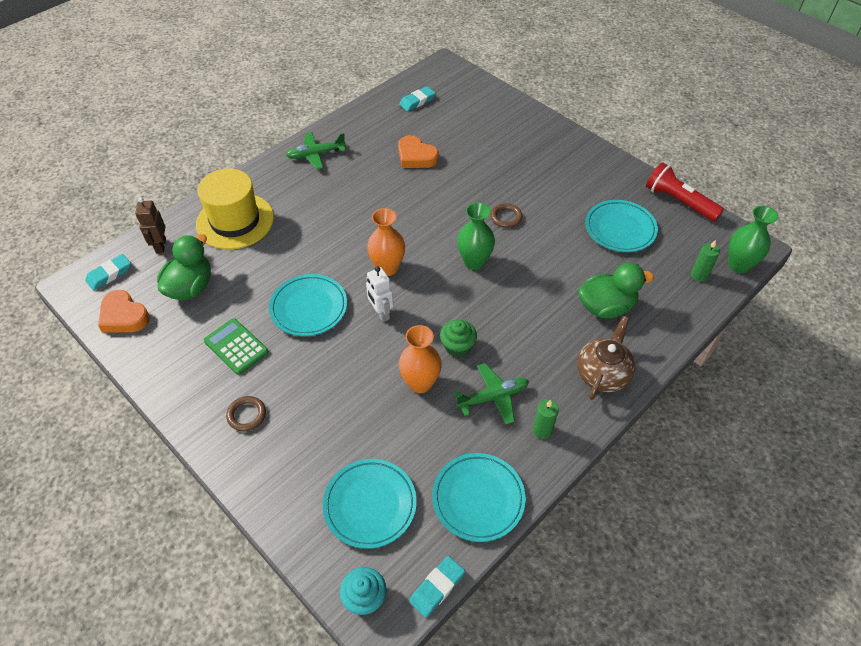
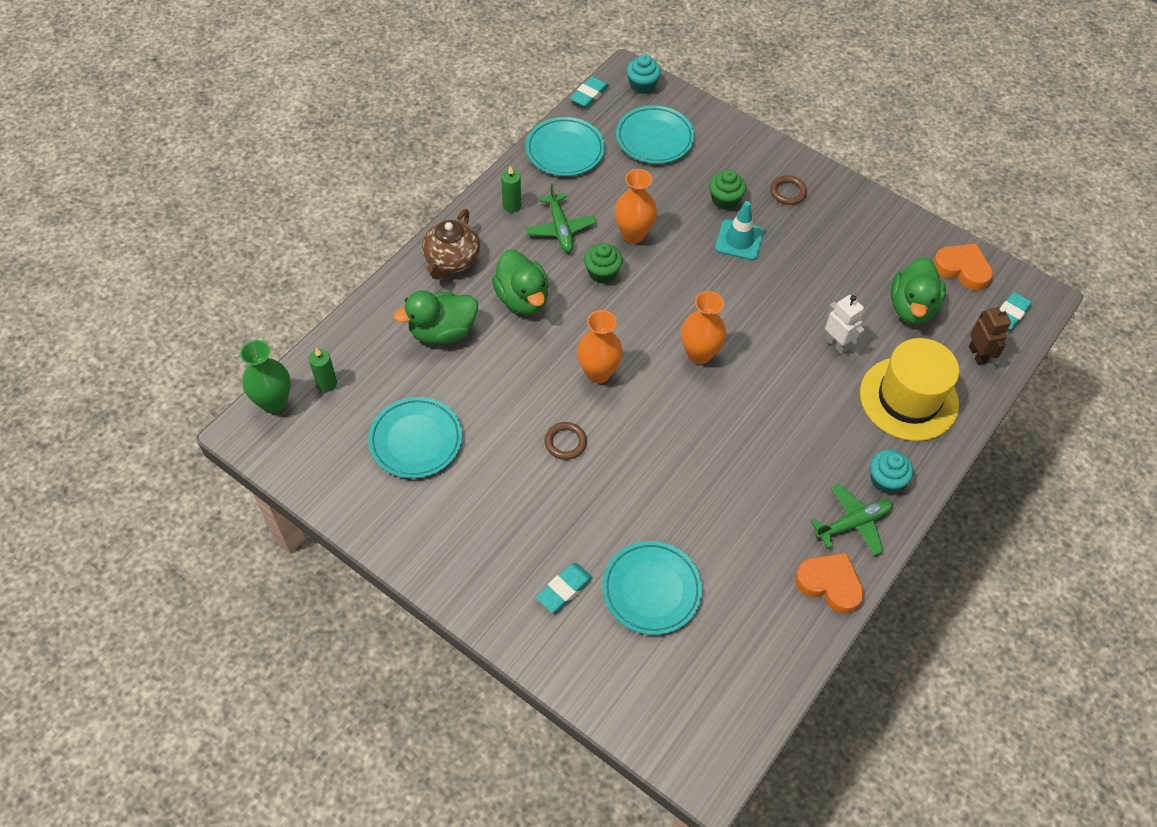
camera: 170 degrees right, 5 degrees up
green calculator [204,318,269,375] -> none
turquoise plate [269,274,347,336] -> turquoise plate moved to [602,541,703,635]
white robot [366,267,393,322] -> white robot moved to [825,295,865,354]
orange heart [398,135,439,168] -> orange heart moved to [795,553,864,614]
turquoise eraser [399,86,436,111] -> turquoise eraser moved to [536,563,593,613]
green plane [454,363,529,425] -> green plane turned 75 degrees counterclockwise [525,183,596,252]
green vase [457,202,495,270] -> orange vase [577,310,623,383]
red flashlight [646,162,724,222] -> none
none -> green duck [492,249,549,315]
none -> green cupcake [709,170,746,210]
none -> turquoise traffic cone [715,201,764,260]
none -> turquoise cupcake [870,450,913,493]

